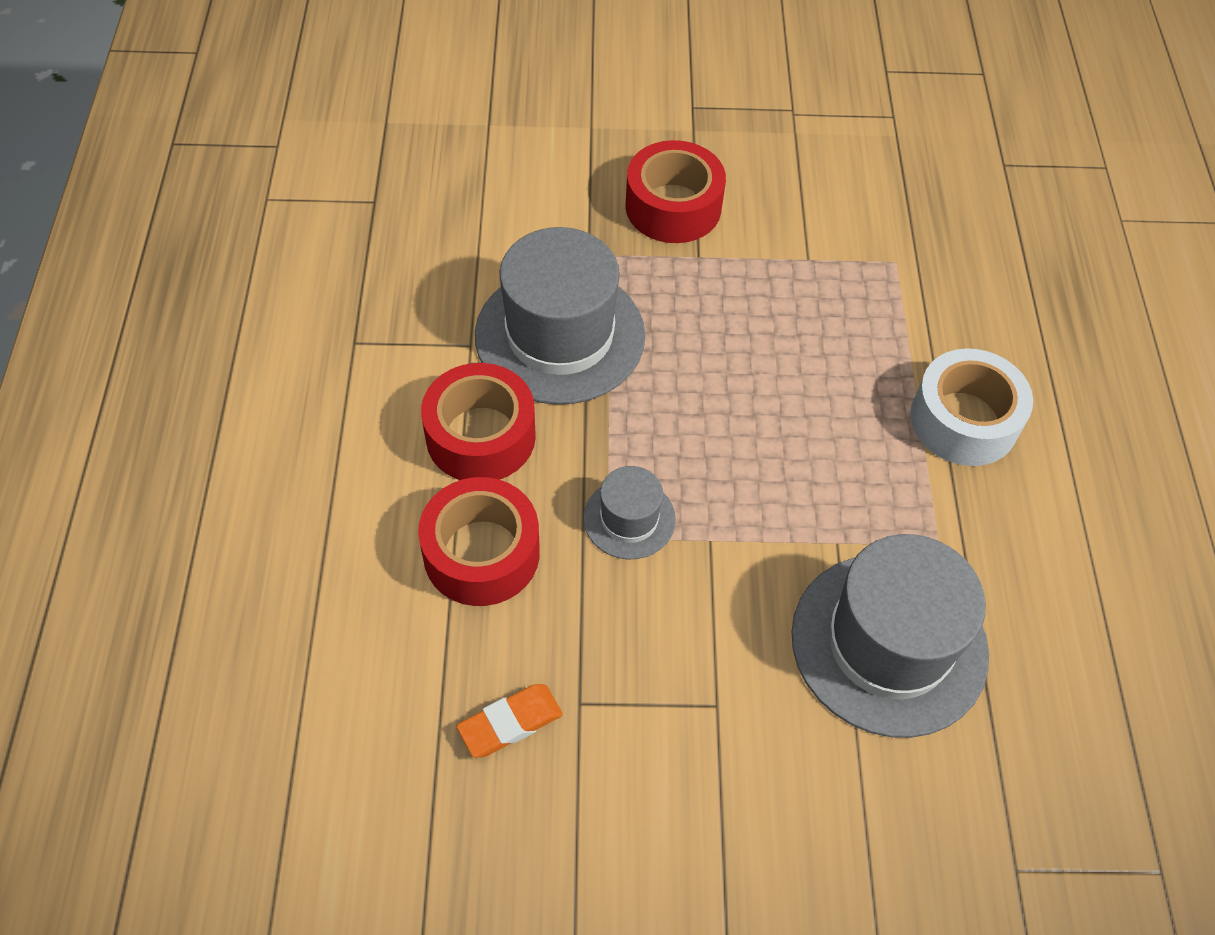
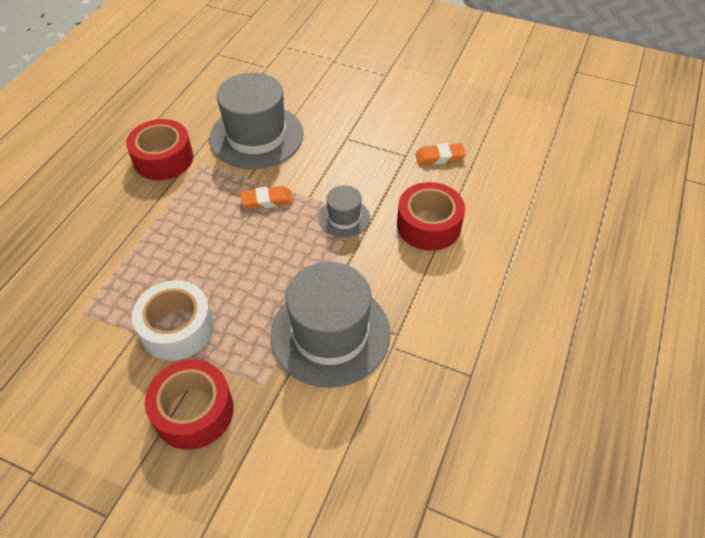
camera: 155 degrees left, 5 degrees down
red tape [421,363,536,480] -> red tape moved to [126,119,193,180]
white tape [910,348,1033,466] -> white tape moved to [132,280,214,361]
none -> orange eraser [240,186,293,210]

